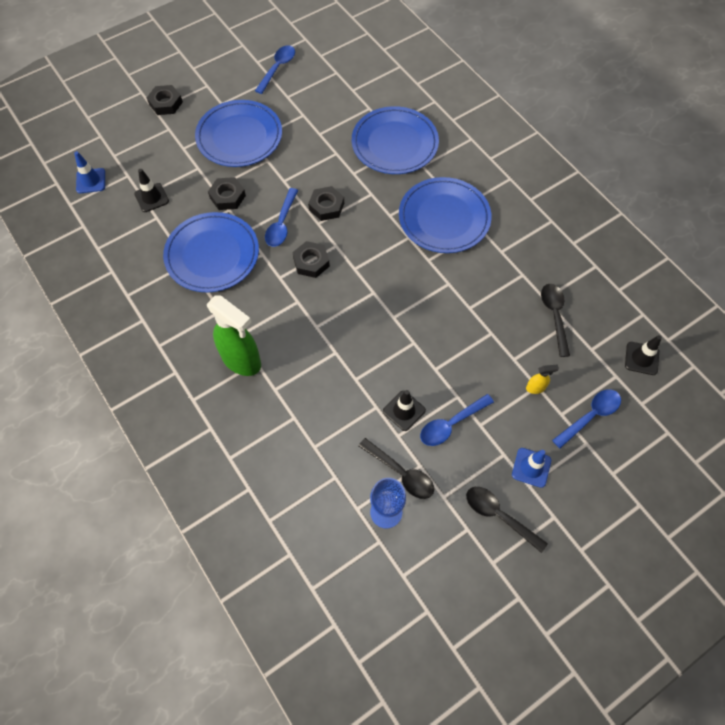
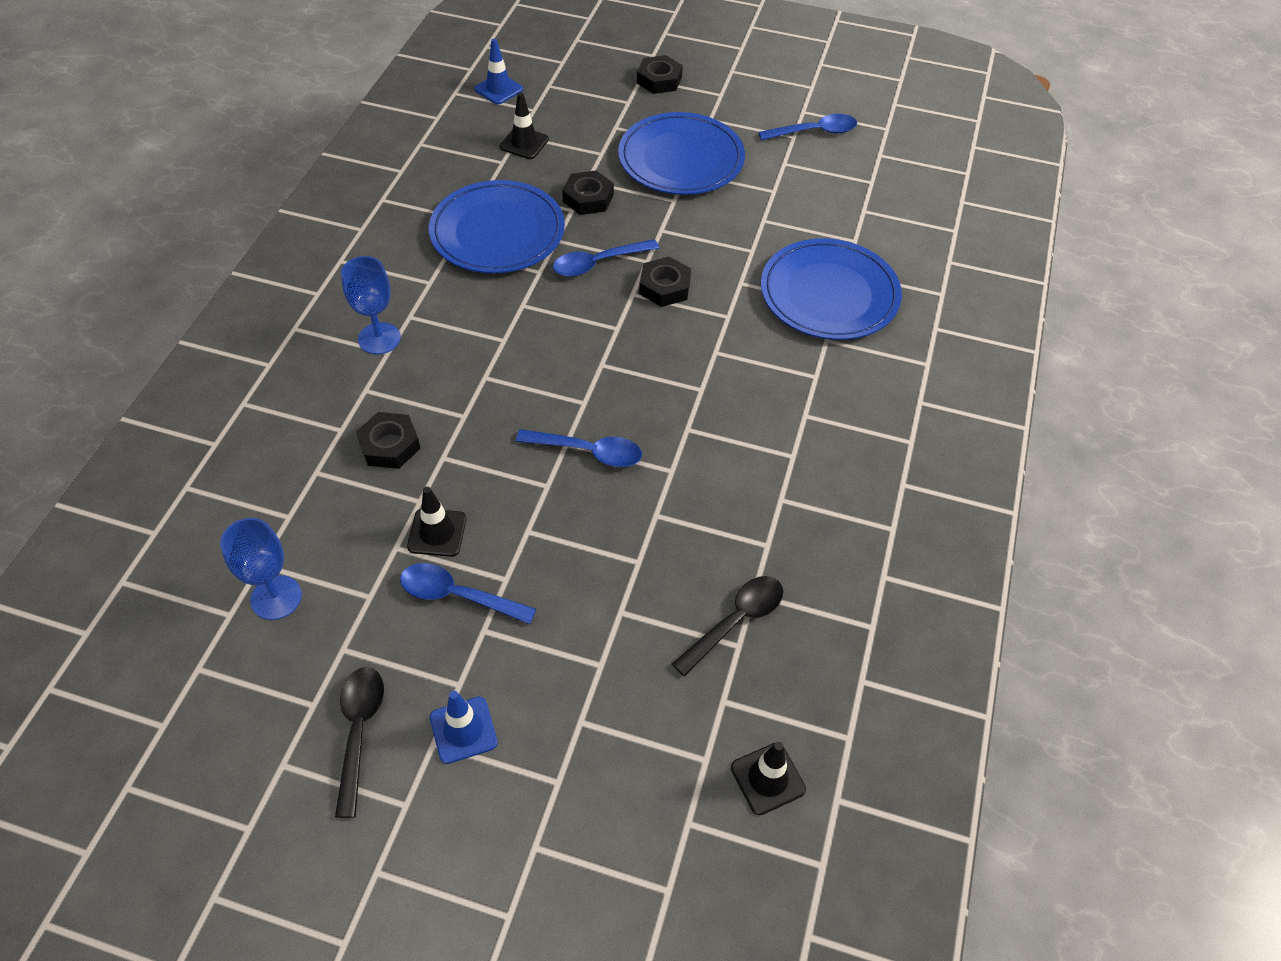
camera: 50 degrees right, 10 degrees down
green spray bottle [207,296,261,376] -> blue goblet [341,256,401,354]
black nut [292,241,330,278] -> black nut moved to [356,412,421,469]
black spoon [358,438,434,499] -> none
blue plate [399,177,491,253] -> none
yellow spray bottle [526,364,559,394] -> none
blue spoon [552,389,621,448] -> blue spoon moved to [516,429,642,467]

